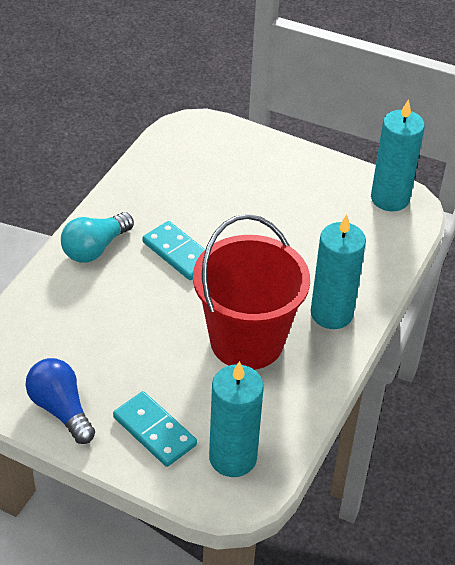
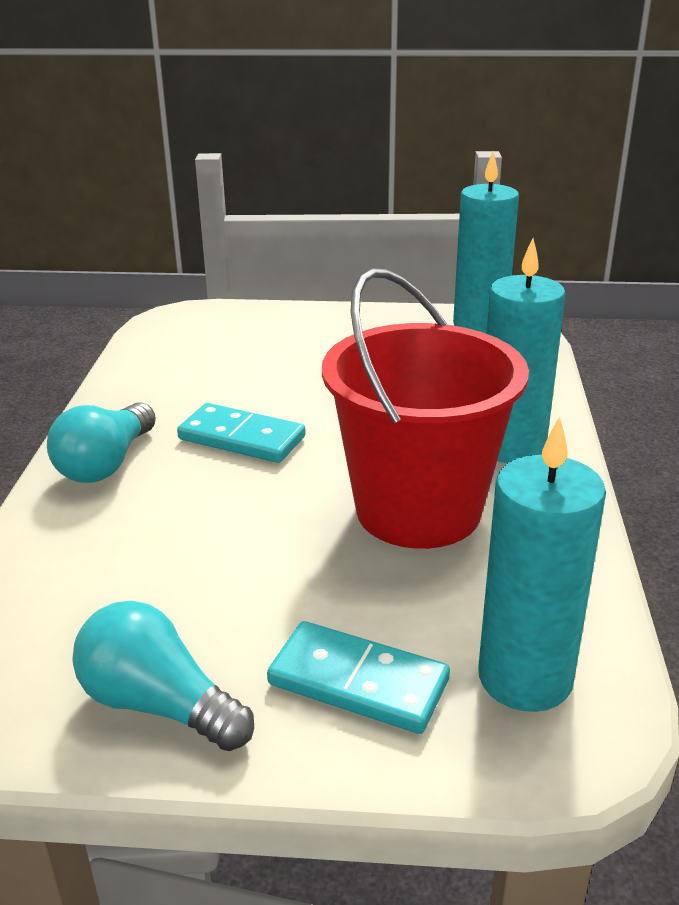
camera: 20 degrees left, 15 degrees down
blue light bulb [25,358,95,444] -> turquoise light bulb [72,601,254,751]

